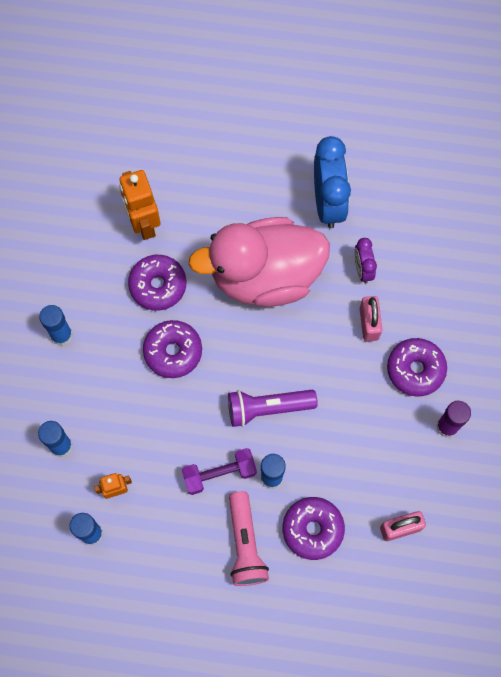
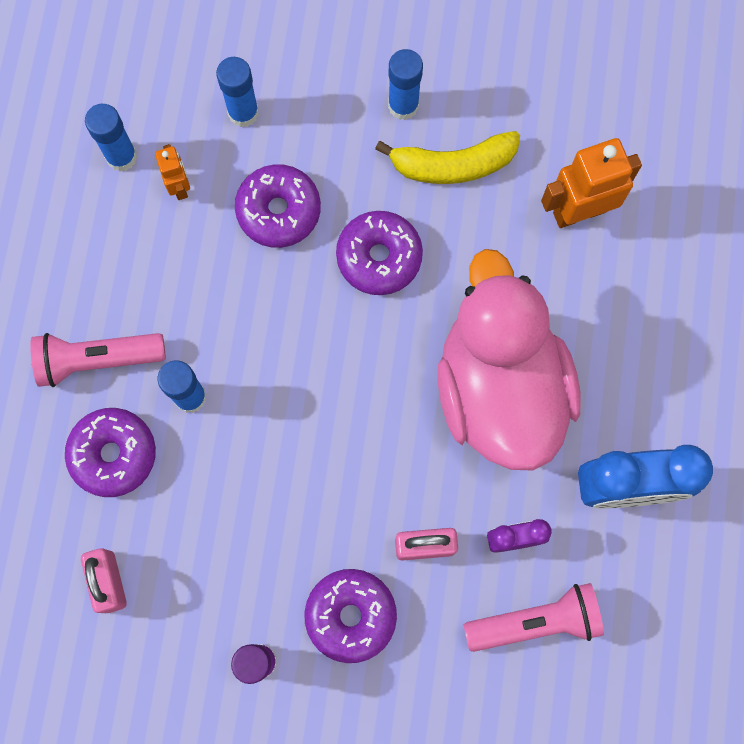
camera: 90 degrees right, 5 degrees up
purple donut [128,255,186,311] -> purple donut moved to [235,164,321,248]
purple dumbbell [182,448,257,495] -> none
purple flashlight [228,390,318,427] -> none
none -> yellow banana [375,131,520,184]
none -> pink flashlight [464,583,604,652]

